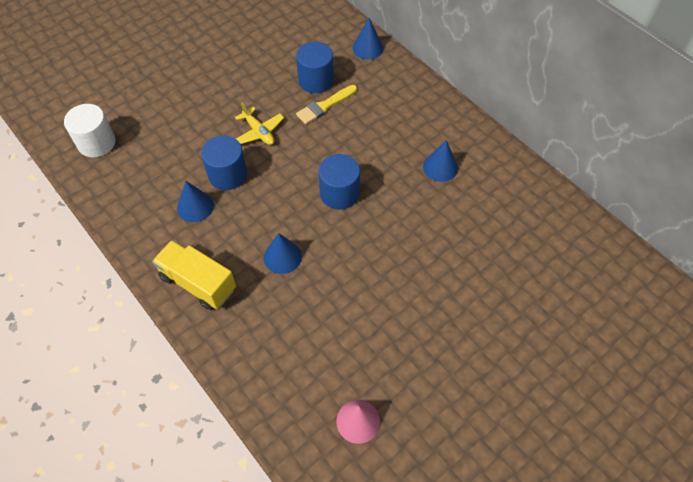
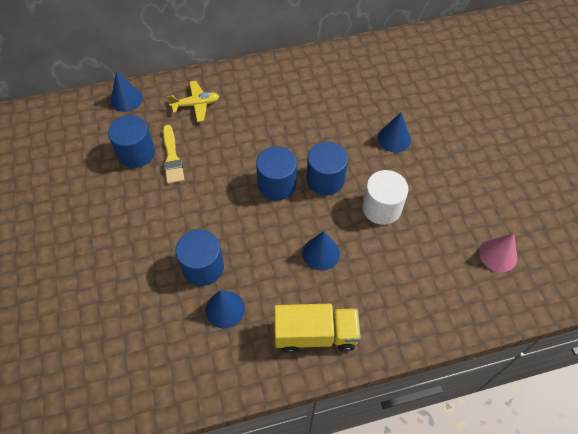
camera: 65 degrees left, 0 degrees up
white cylinder [64,104,115,158] -> white cylinder moved to [362,170,408,225]
yellow truck [152,240,236,310] -> yellow truck turned 150 degrees counterclockwise [274,304,361,353]
yellow plane [235,103,284,145] -> yellow plane moved to [167,81,219,122]
blue cone [423,140,458,182] -> blue cone moved to [378,112,411,152]
none -> blue cylinder [307,142,348,195]

